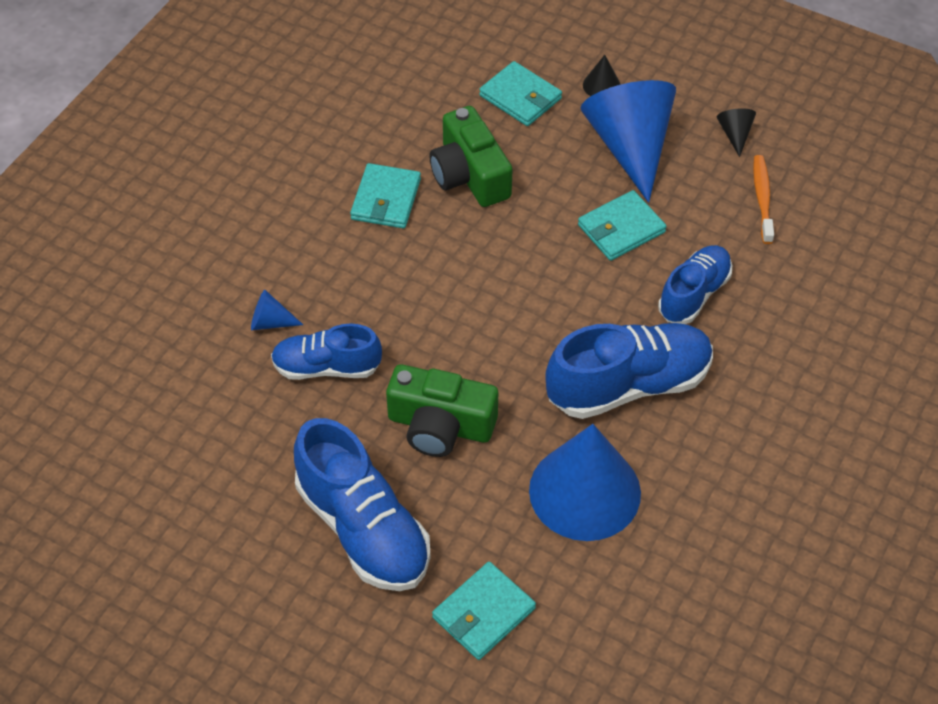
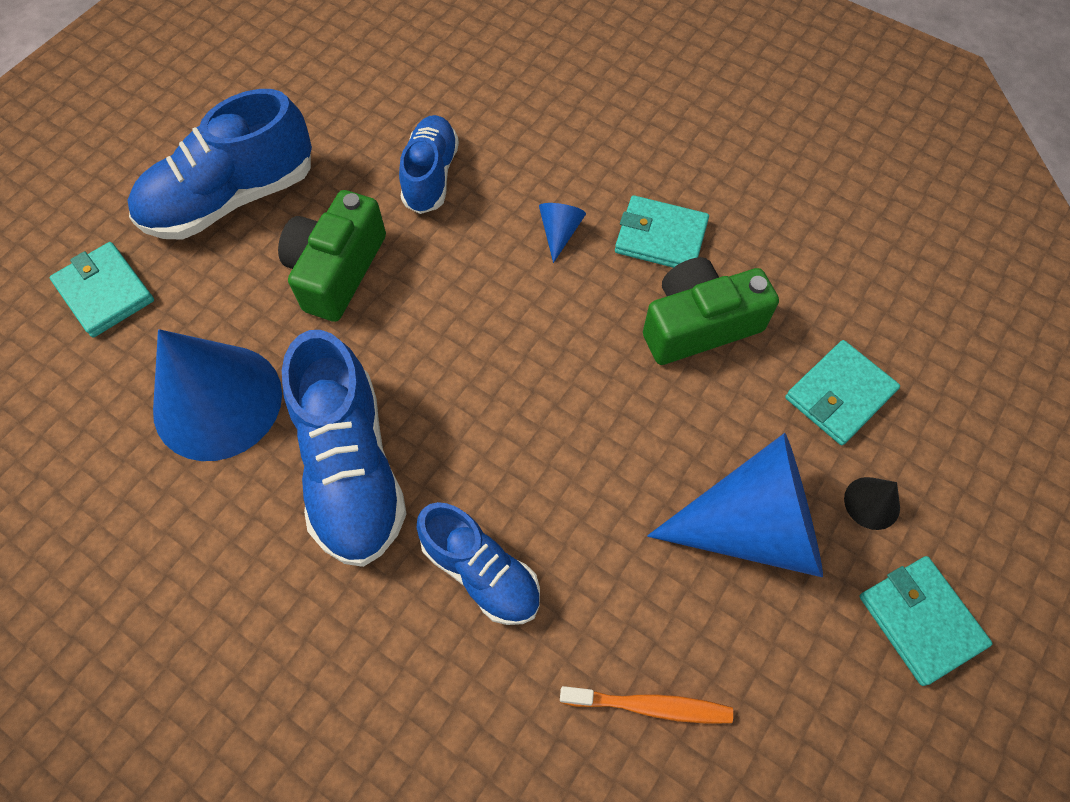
camera: 95 degrees right, 10 degrees up
blue cone [251,290,303,330] -> blue cone moved to [539,203,586,263]
turquoise wallet [578,190,667,261] -> turquoise wallet moved to [859,556,992,686]
black cone [717,108,756,157] -> none

